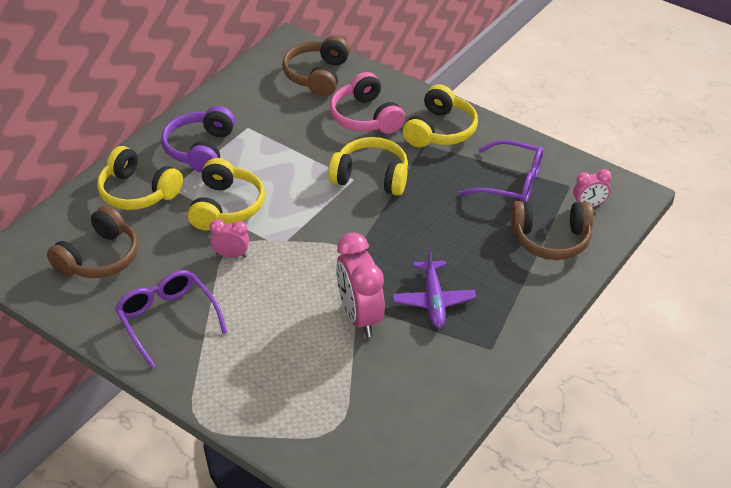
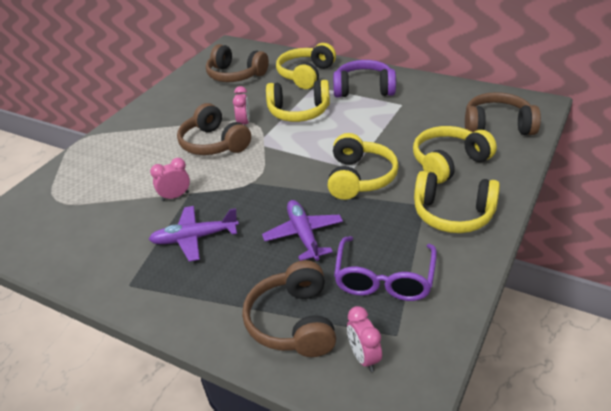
camera: 85 degrees right, 5 degrees down
purple glasses [115,270,227,368] -> none
pink headphones [330,72,405,134] -> yellow headphones [413,126,497,184]
pink clock [336,233,385,337] -> pink clock [150,158,190,201], size x0.53
none -> brown headphones [177,103,251,155]
none -> purple plane [262,200,343,261]

